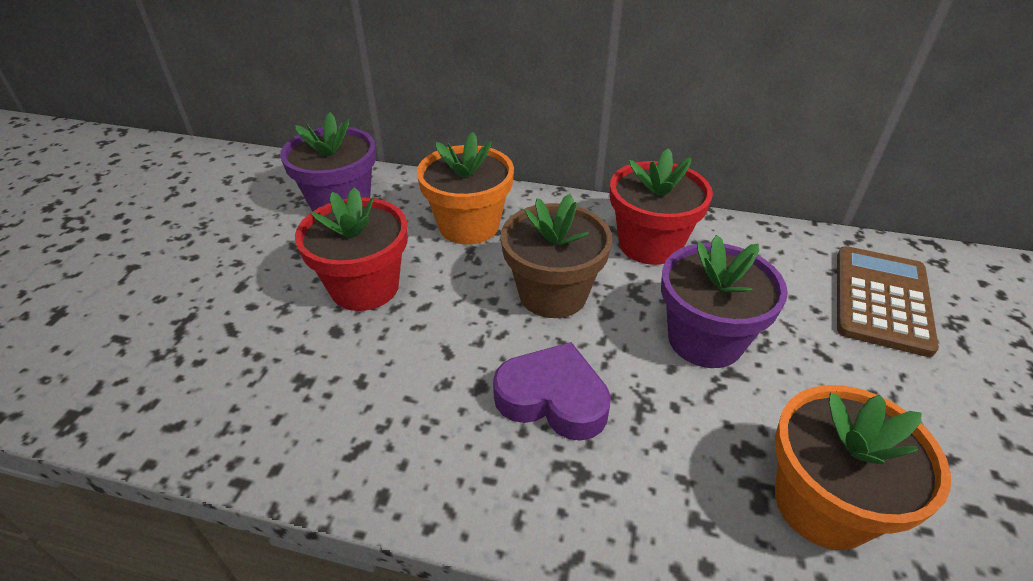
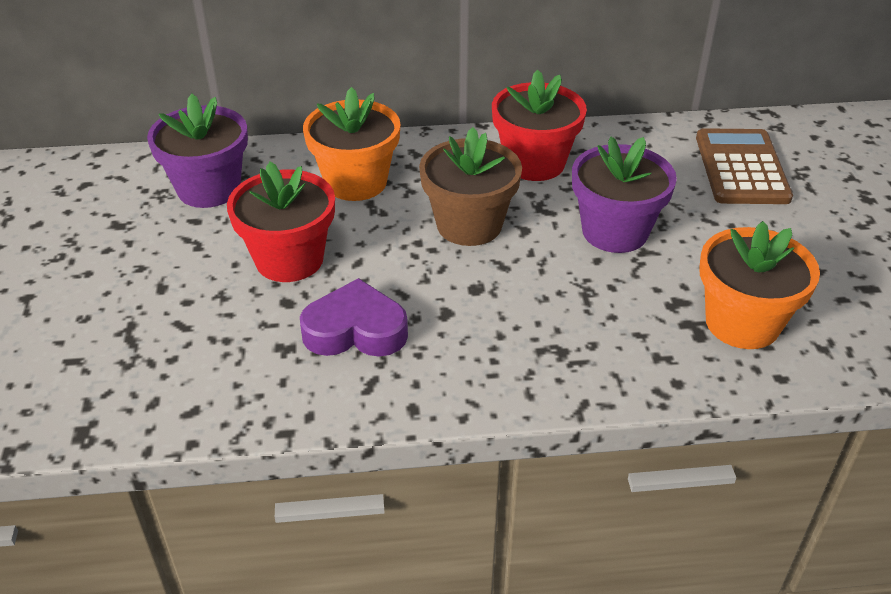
camera: 20 degrees left, 0 degrees up
purple heart [493,342,611,441] -> purple heart moved to [300,278,408,357]

